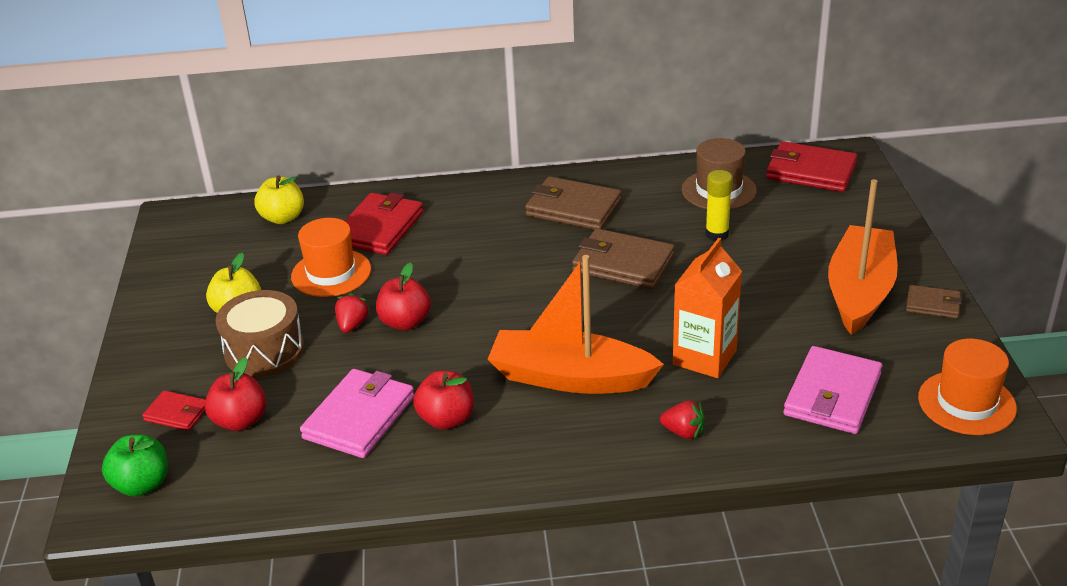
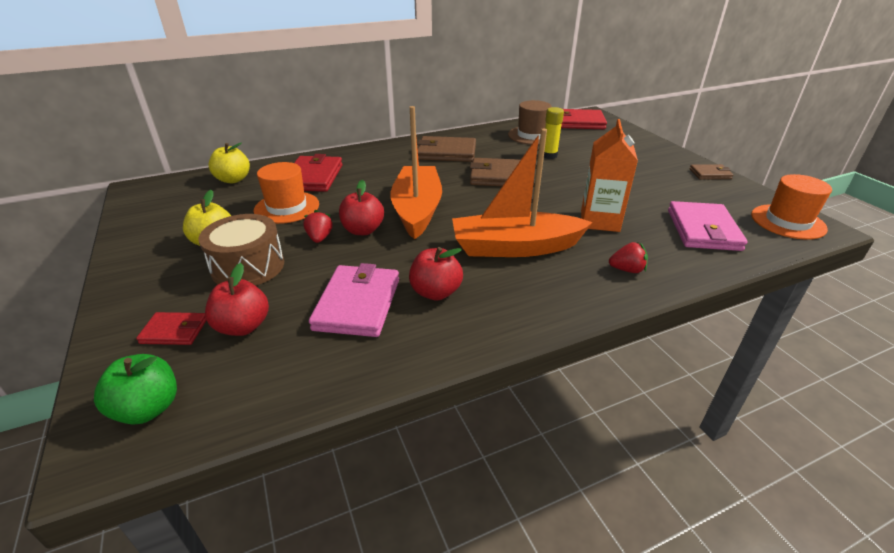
camera: 20 degrees left, 0 degrees up
orange boat [828,179,898,335] -> orange boat moved to [390,106,442,240]

